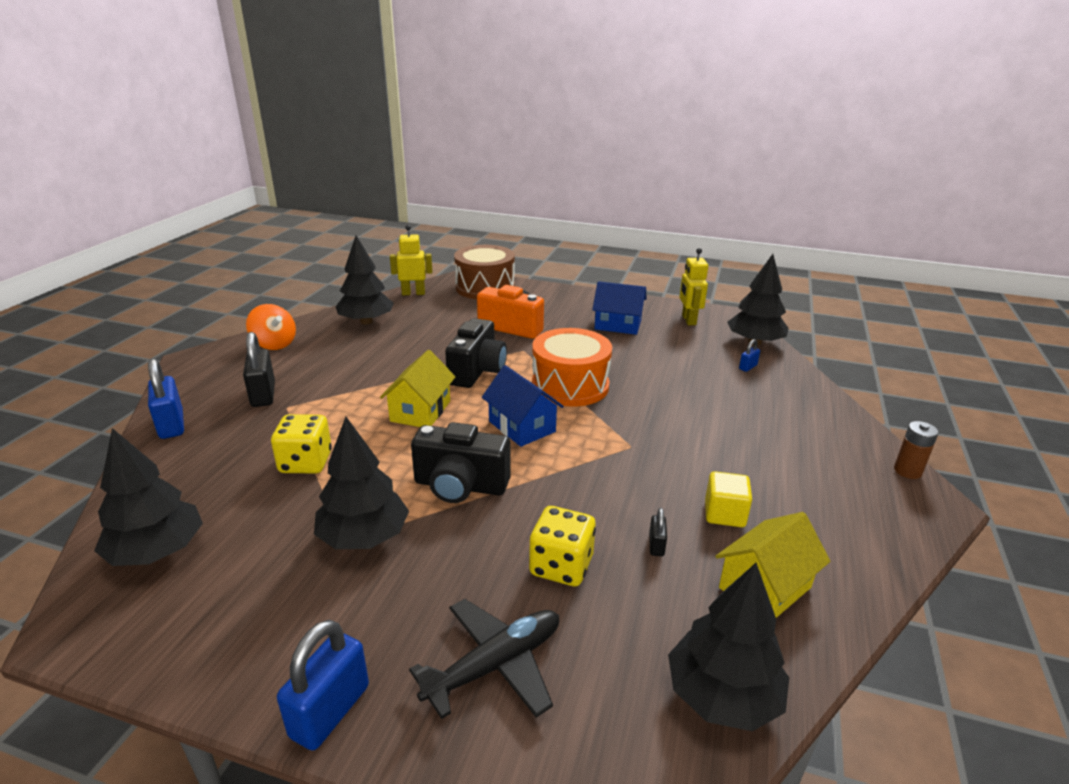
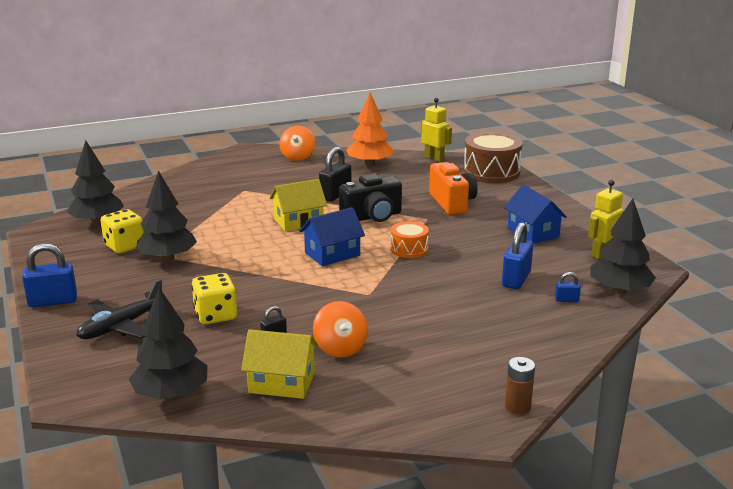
camera: 50 degrees right, 5 degrees down
blue padlock [148,358,184,439] -> blue padlock moved to [502,222,533,289]
black padlock [243,332,275,407] -> black padlock moved to [319,147,351,201]
yellow dice [271,414,332,473] -> yellow dice moved to [100,209,144,253]
black tree [335,235,394,324] -> orange tree [346,93,393,166]
black plane [409,599,559,719] -> black plane turned 120 degrees clockwise [76,279,171,339]
black camera [411,422,511,503] -> none
blue house [482,365,564,447] -> blue house turned 45 degrees clockwise [300,207,365,266]
orange drum [532,328,612,407] -> orange drum [391,221,429,258], size x0.56
yellow cube [705,471,752,527] -> orange spinning top [313,301,368,358]

